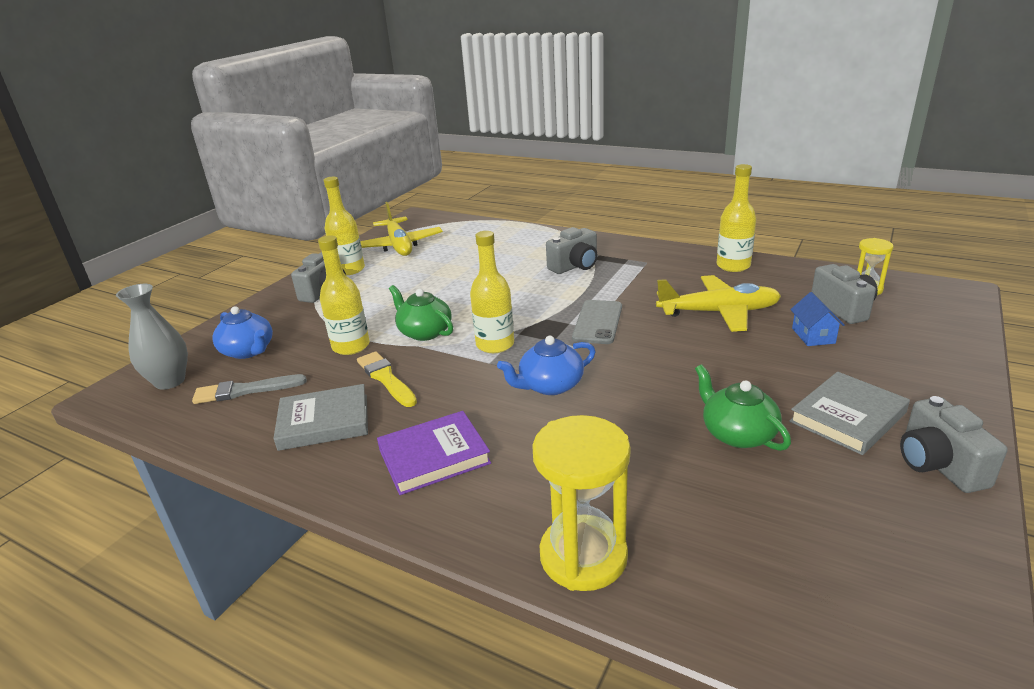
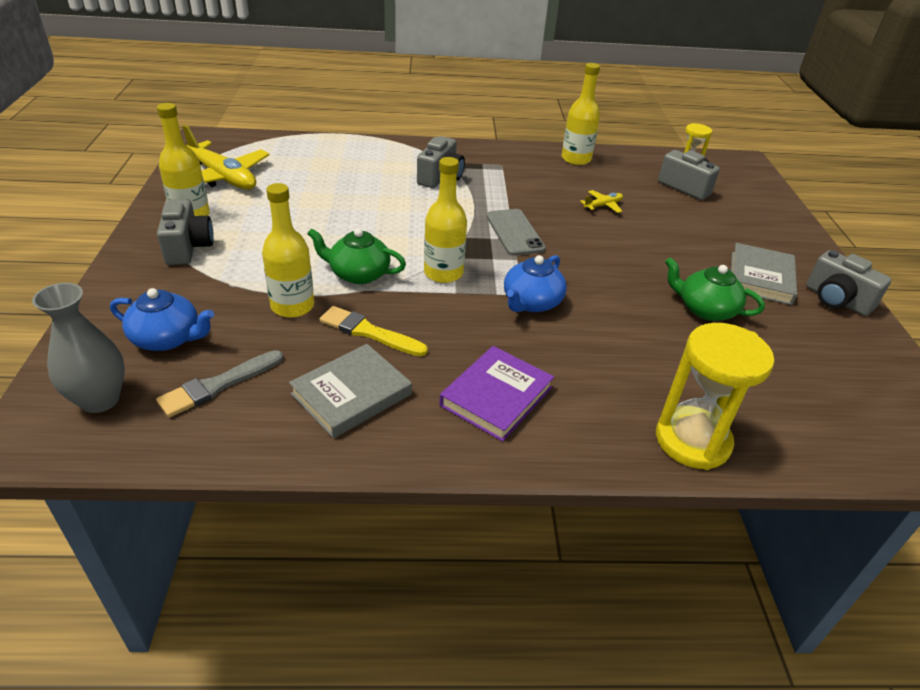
camera: 35 degrees left, 10 degrees up
yellow plane [656,275,781,332] -> yellow plane [580,190,623,213], size x0.45
blue house [790,292,845,346] -> none

